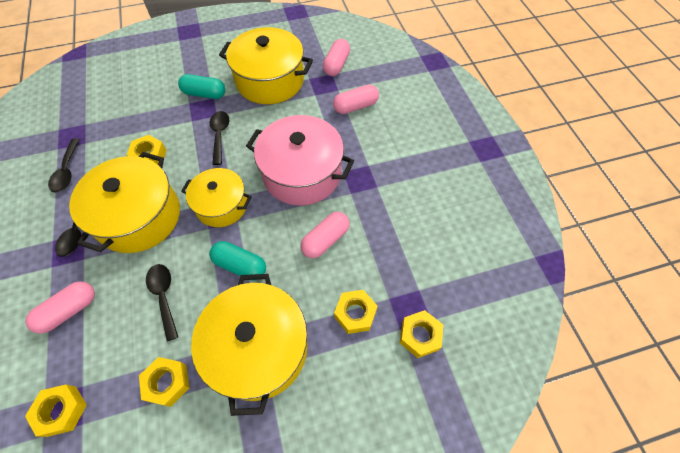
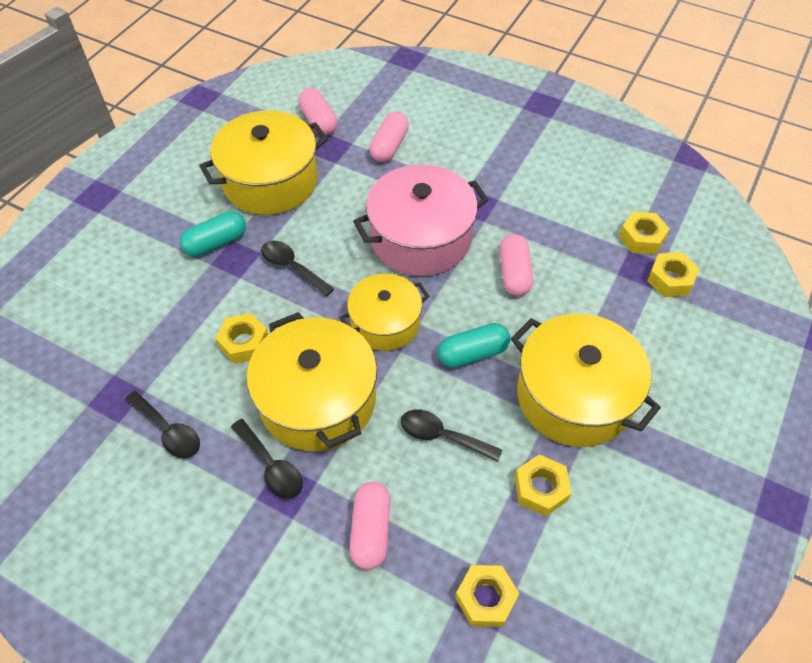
camera: 45 degrees left, 5 degrees down
yellow nut [334,290,378,334] -> yellow nut moved to [619,211,670,255]

